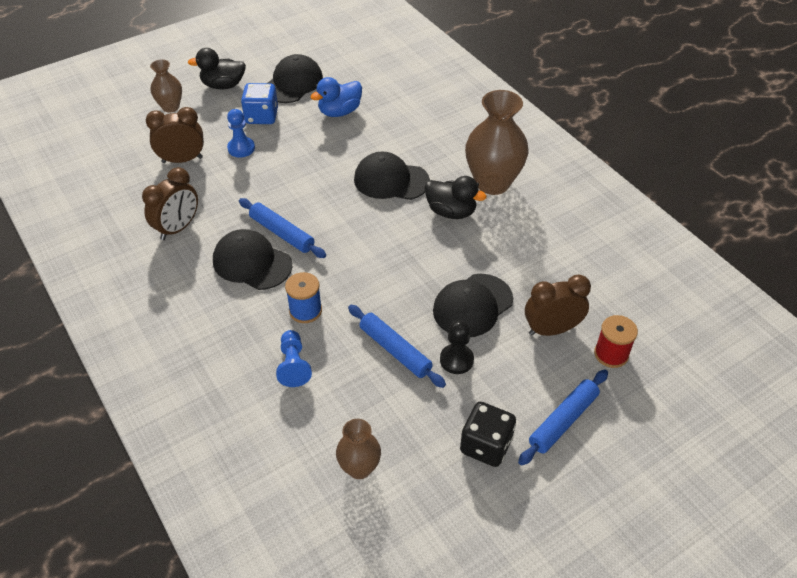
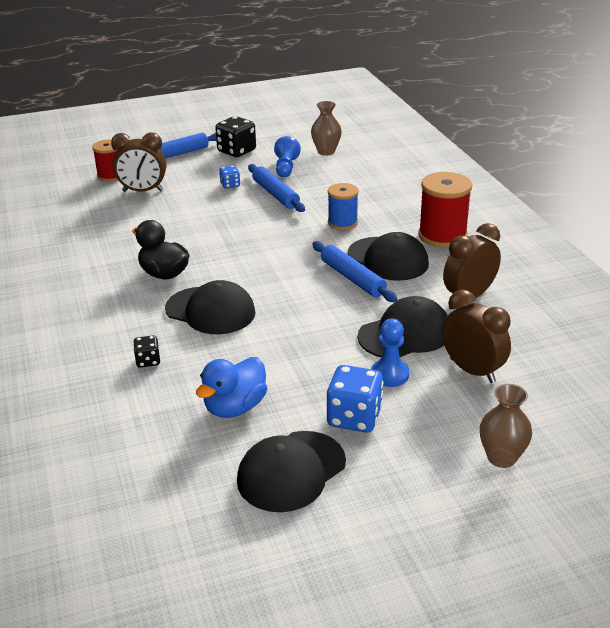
camera: 165 degrees left, 15 degrees down
brown clock [146,107,204,163] -> brown clock turned 135 degrees counterclockwise [442,289,511,383]
black duck [188,48,246,89] -> none
blue pawn [276,330,312,387] -> blue pawn moved to [274,136,301,177]
blue duck [311,77,362,117] -> blue duck turned 150 degrees clockwise [196,357,267,418]
black cap [433,274,513,337] -> black cap moved to [358,296,448,357]
black pawn [440,320,474,374] -> blue dice [219,166,240,189]
brown vase [465,90,529,195] -> none
none -> black dice [134,335,161,368]
none -> red spool [418,172,472,248]

